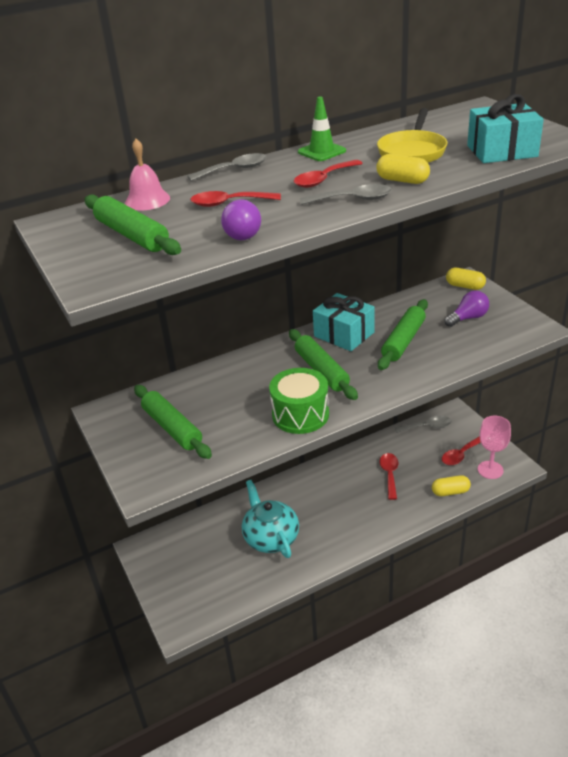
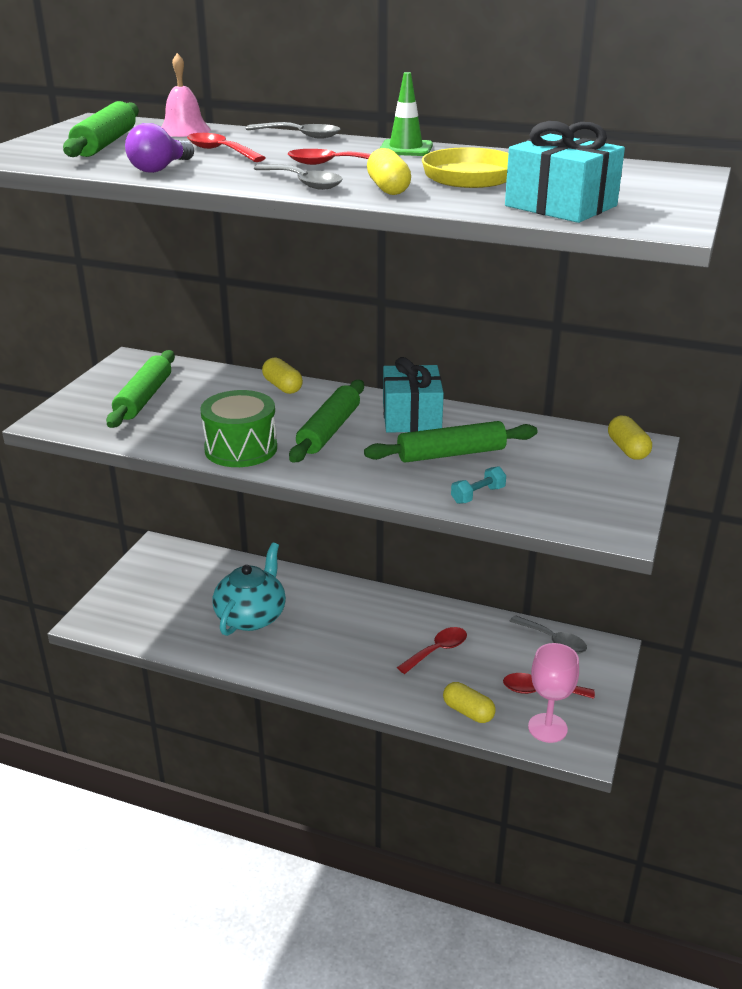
camera: 45 degrees right, 5 degrees down
purple light bulb [445,290,489,327] -> none
none -> yellow capsule [262,357,303,394]
none -> turquoise dumbbell [451,466,506,504]

